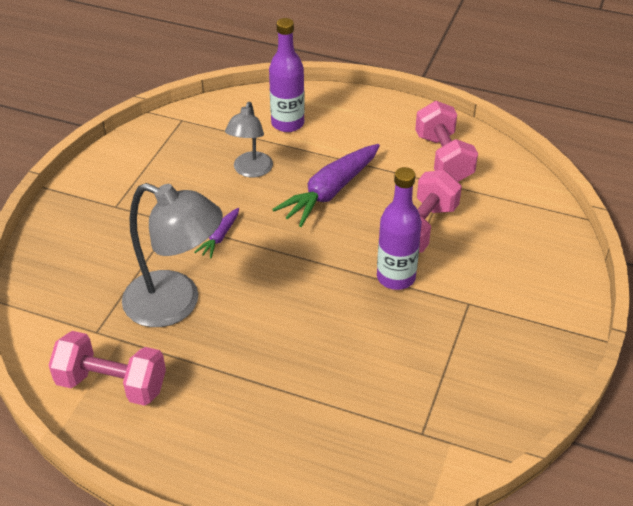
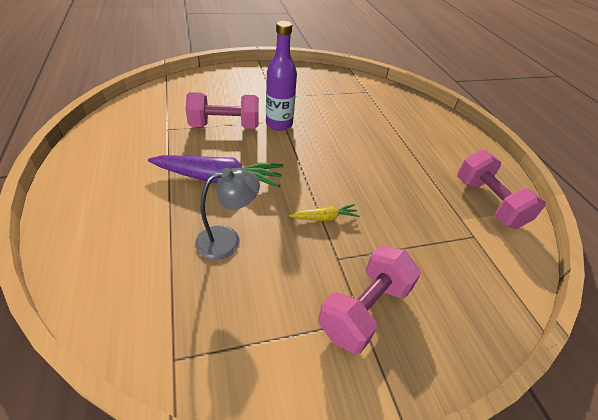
camera: 130 degrees left, 0 degrees up
grey lamp [122,183,223,327] -> none
purple carrot [194,208,239,258] -> yellow carrot [289,204,360,221]
purple bottle [269,18,305,132] -> none
pink dumbbell [415,101,478,182] -> pink dumbbell moved to [318,245,421,354]

